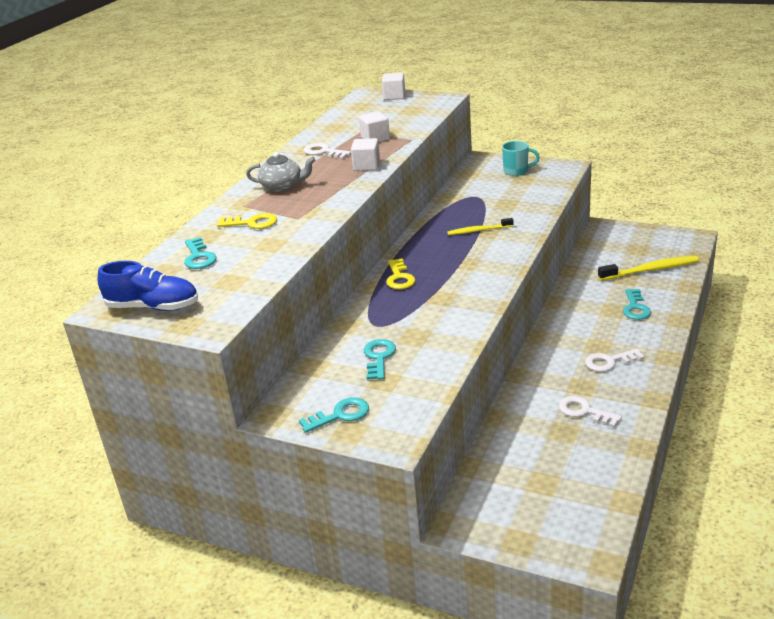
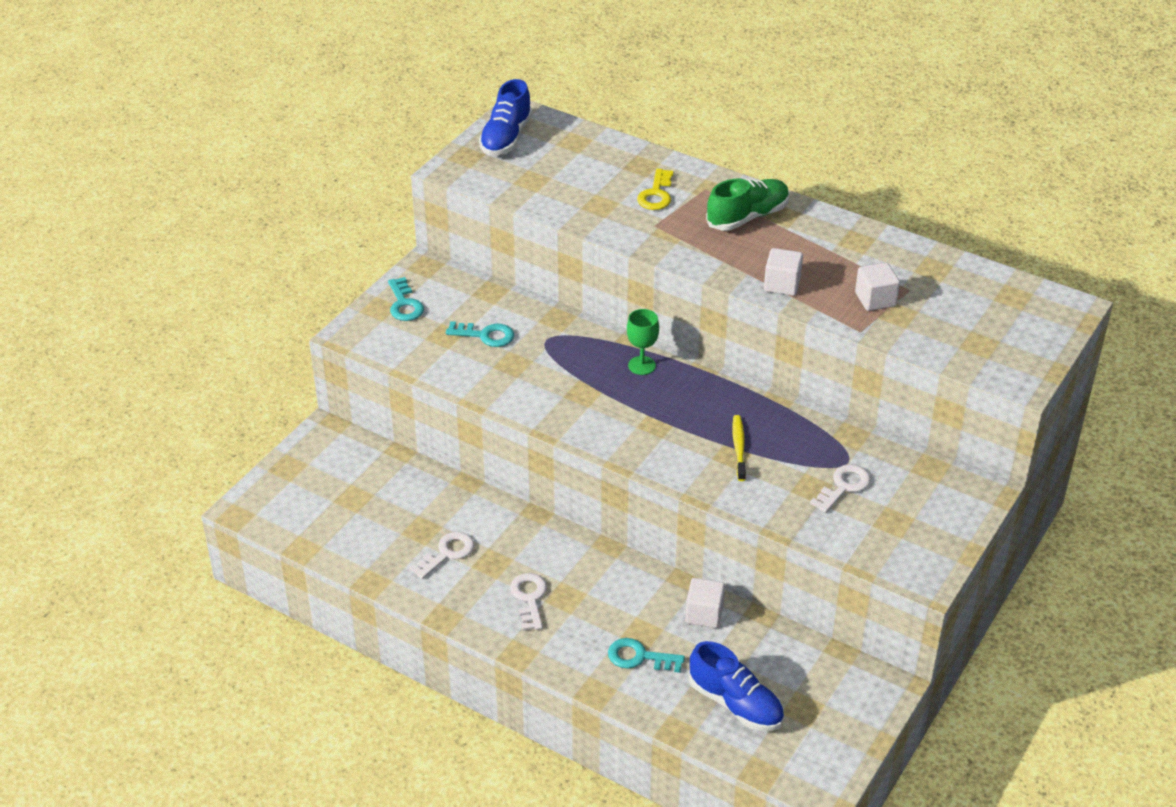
camera: 95 degrees right, 10 degrees up
turquoise key [184,237,217,269] -> none
grey teapot [246,152,315,192] -> green shoe [706,178,789,231]
white key [304,143,351,159] -> white key moved to [810,464,871,513]
white cube [382,72,405,100] -> white cube moved to [685,578,725,628]
yellow key [386,258,416,289] -> green goblet [627,309,659,375]
turquoise mug [502,141,540,176] -> none
yellow toothbrush [598,256,699,281] -> blue shoe [689,641,784,731]

